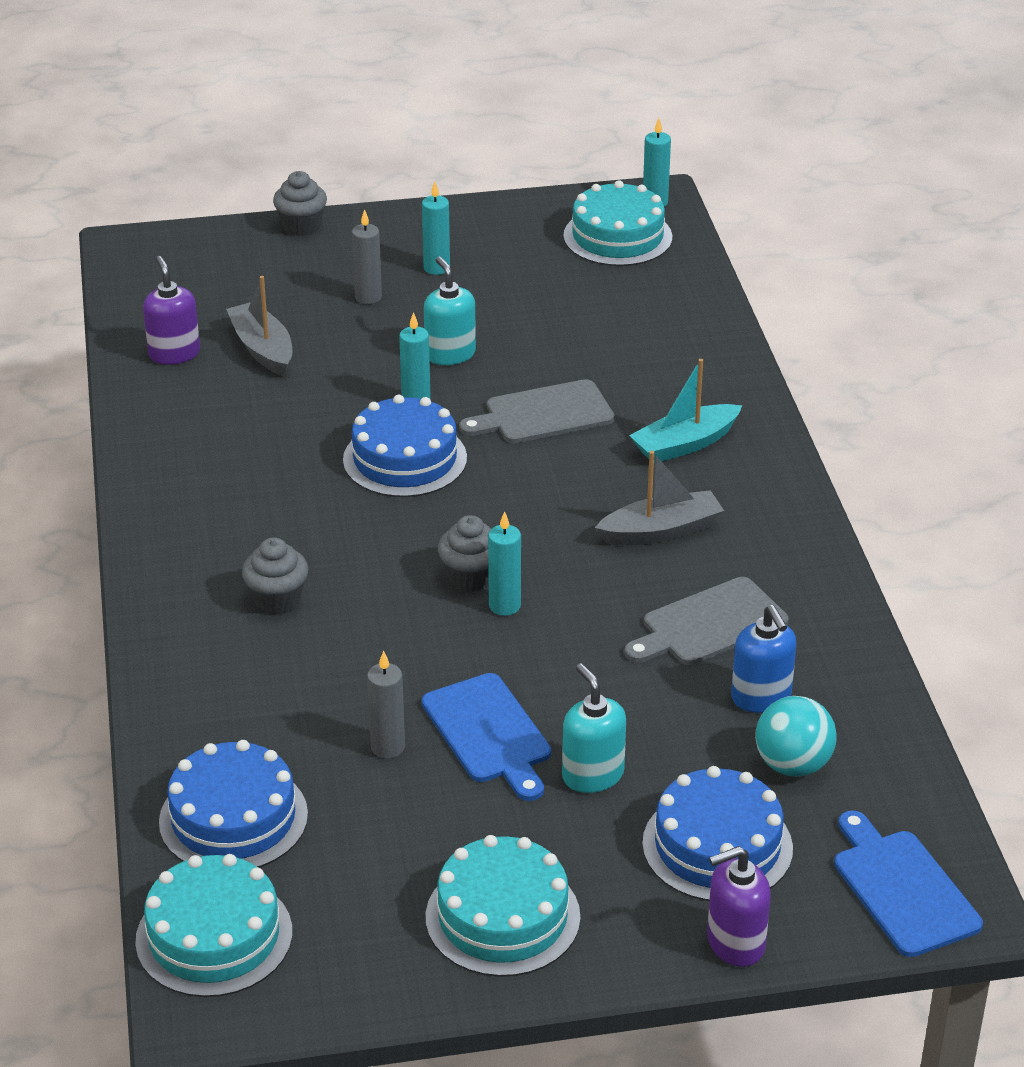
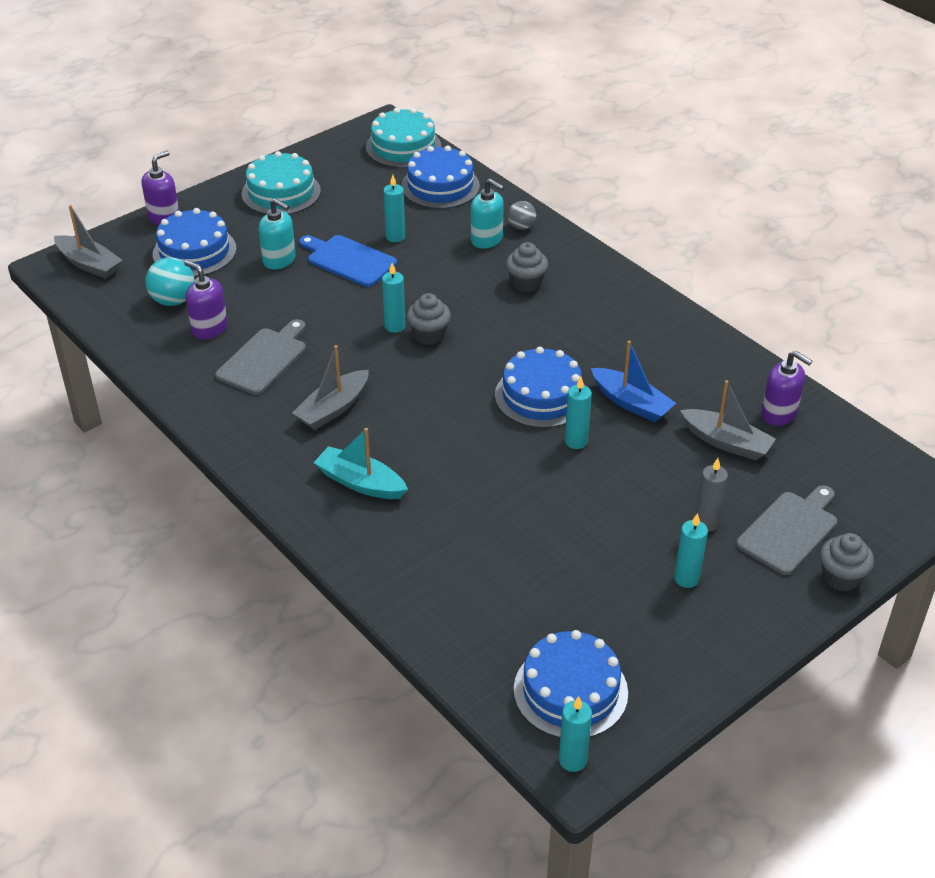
camera: 150 degrees right, 5 degrees up
grey candle [367,651,405,759] -> turquoise candle [383,175,405,242]
turquoise soap dispenser [424,257,476,365] -> turquoise soap dispenser moved to [471,178,504,249]
grey cutting board [459,379,614,443] -> grey cutting board moved to [736,485,837,575]
turquoise cake [563,180,672,266] -> blue cake [514,630,628,738]
turquoise boat [629,359,742,463] -> turquoise boat turned 90 degrees counterclockwise [314,428,408,499]
blue soap dispenser [731,605,797,713] -> purple soap dispenser [184,260,228,339]
blue cutting board [834,810,983,957] -> grey boat [54,205,123,279]
none -> grey ball [508,201,536,230]
none -> blue boat [591,341,676,422]

